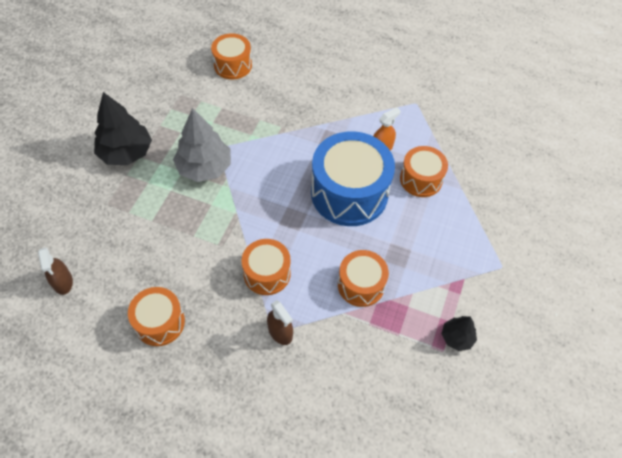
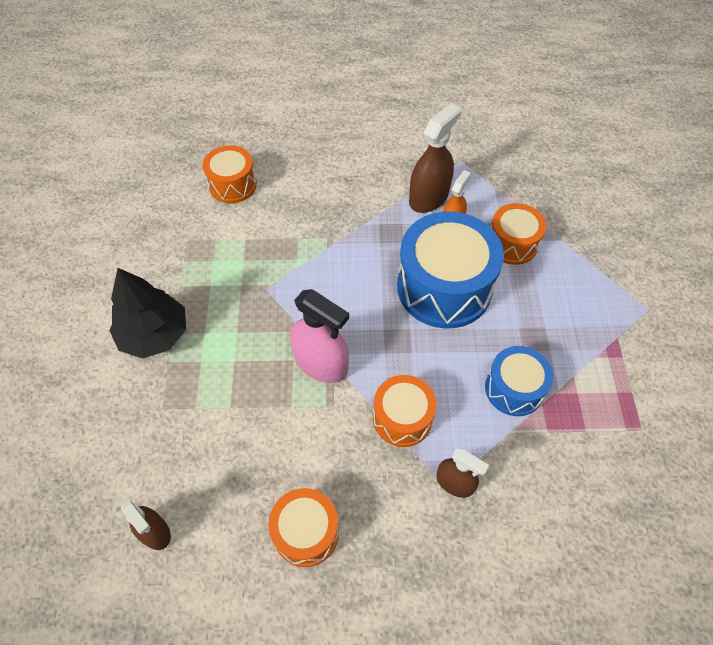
camera: 20 degrees left, 0 degrees up
grey tree [173,108,231,182] -> none
orange drum [338,250,389,307] -> blue drum [485,346,553,416]
black tree [442,316,477,351] -> none
none -> pink spray bottle [290,289,349,383]
none -> brown spray bottle [409,103,461,213]

